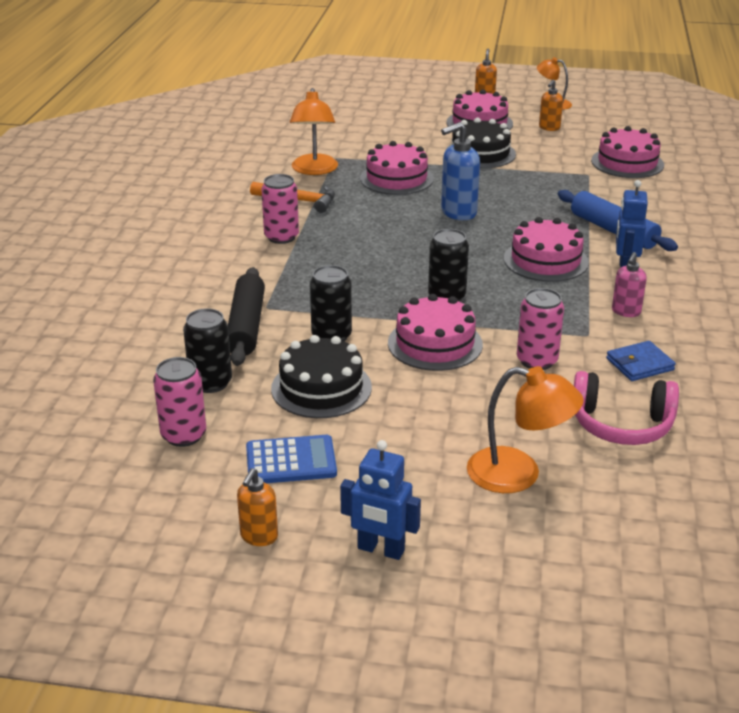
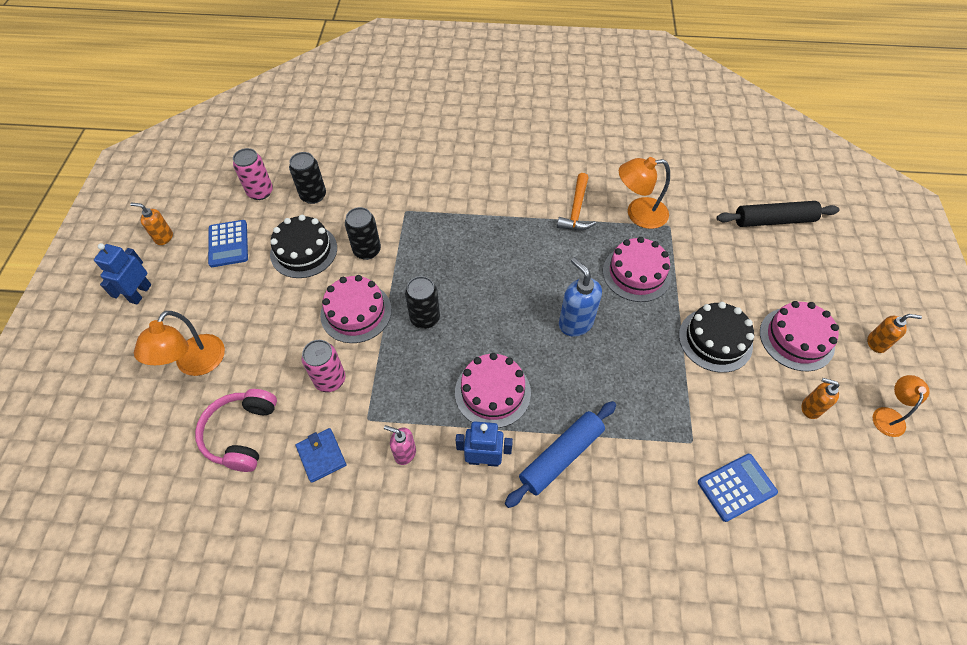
camera: 85 degrees right, 25 degrees up
black rolling pin [228,267,265,366] -> black rolling pin moved to [717,201,840,227]
pink can [261,174,299,244] -> none
pink cake [591,126,664,178] -> blue calculator [698,454,778,522]

